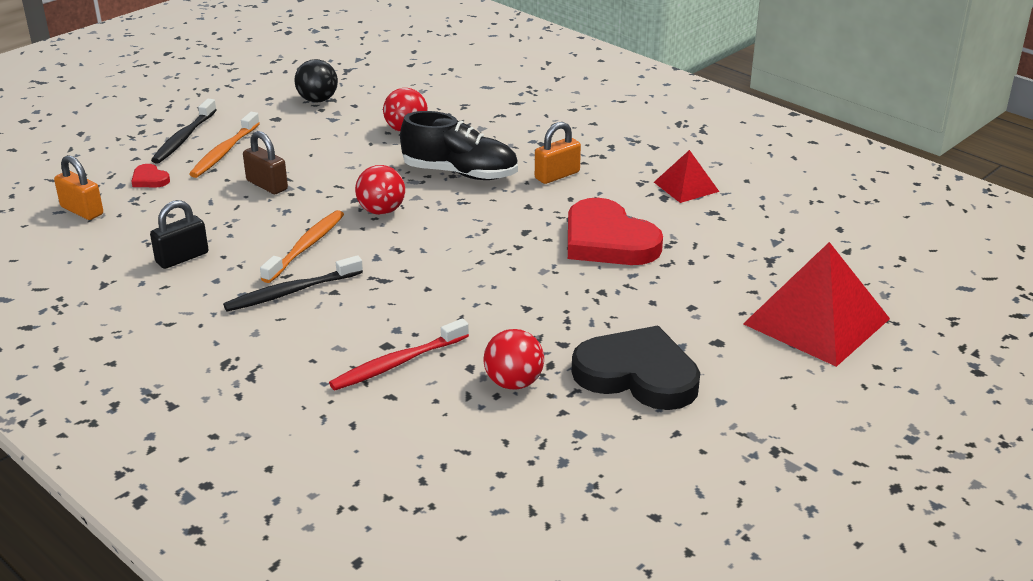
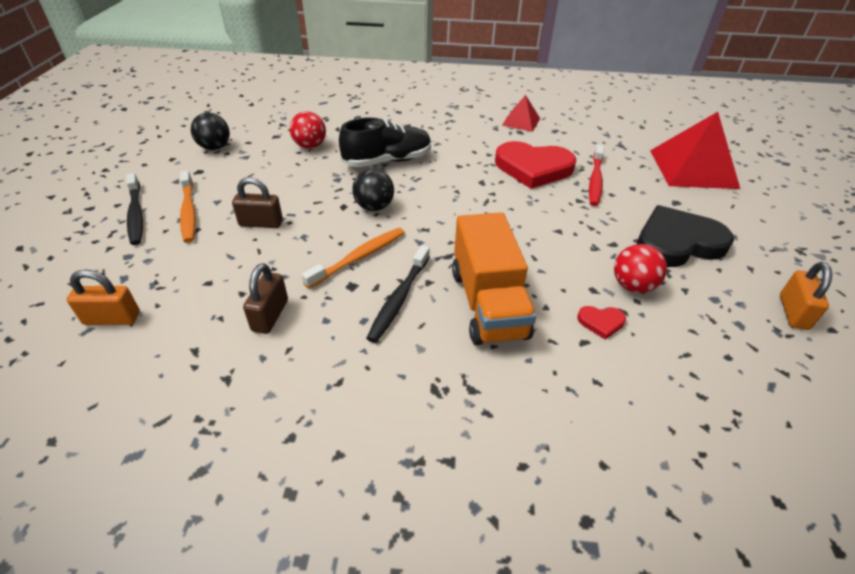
camera: 40 degrees left, 10 degrees up
red heart [131,164,170,187] -> red heart moved to [577,306,626,340]
black padlock [150,200,208,269] -> brown padlock [243,263,288,334]
orange toothbrush [260,210,344,283] -> orange toothbrush turned 60 degrees clockwise [301,228,405,289]
red toothbrush [329,318,469,390] -> red toothbrush moved to [589,145,604,206]
red ball [355,165,405,215] -> black ball [352,169,394,211]
orange padlock [535,122,581,184] -> orange padlock moved to [780,262,832,330]
none -> orange truck [452,212,537,345]

